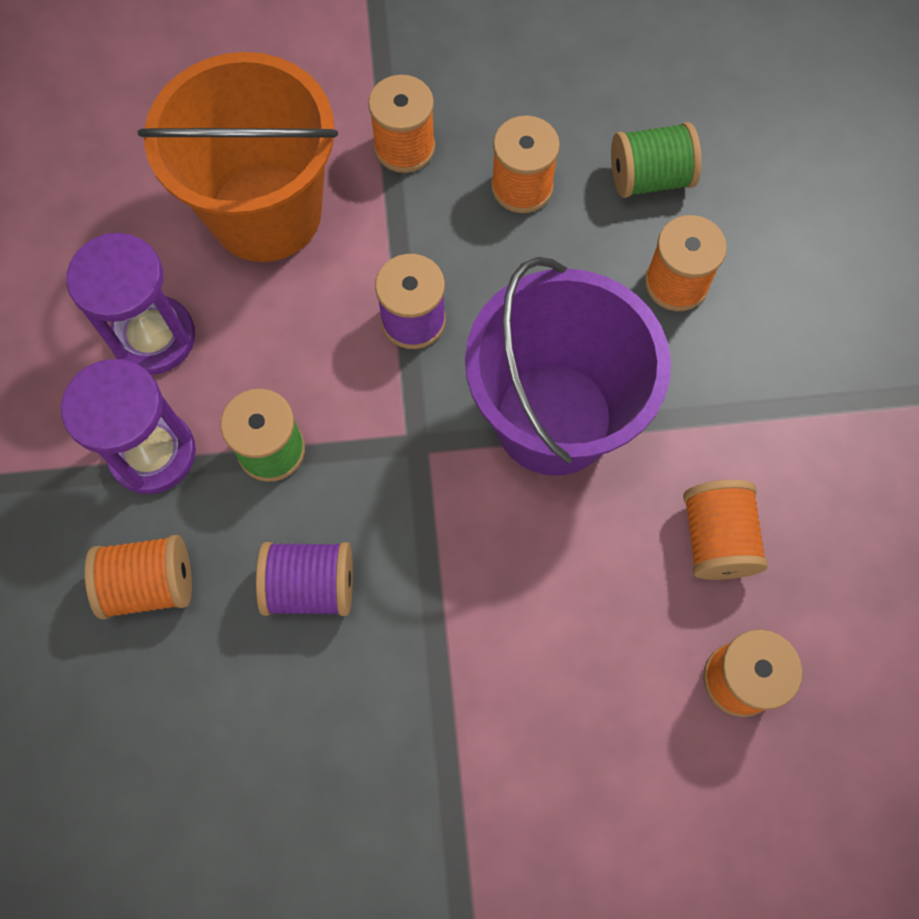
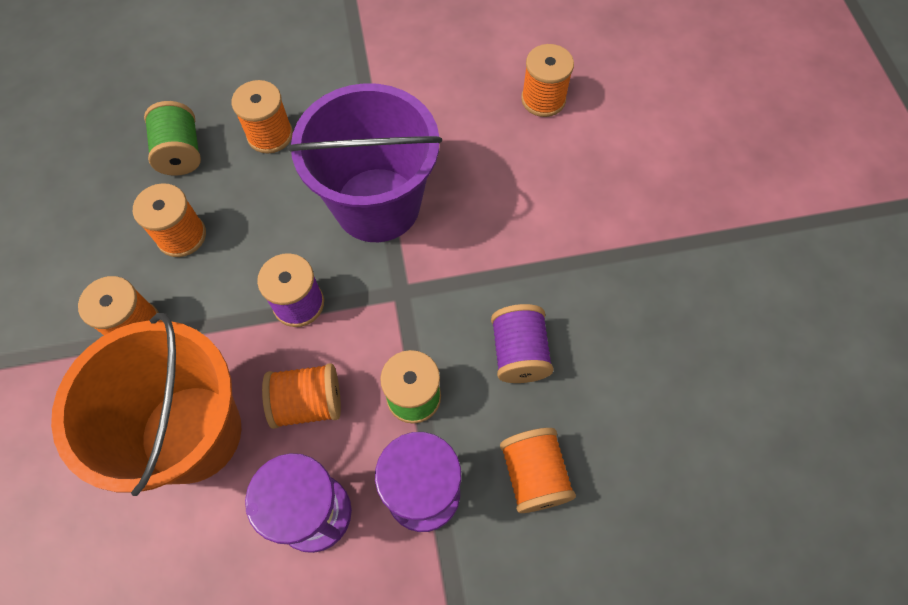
camera: 95 degrees left, 5 degrees down
orange spool [683,480,768,580] -> orange spool moved to [262,363,341,429]

